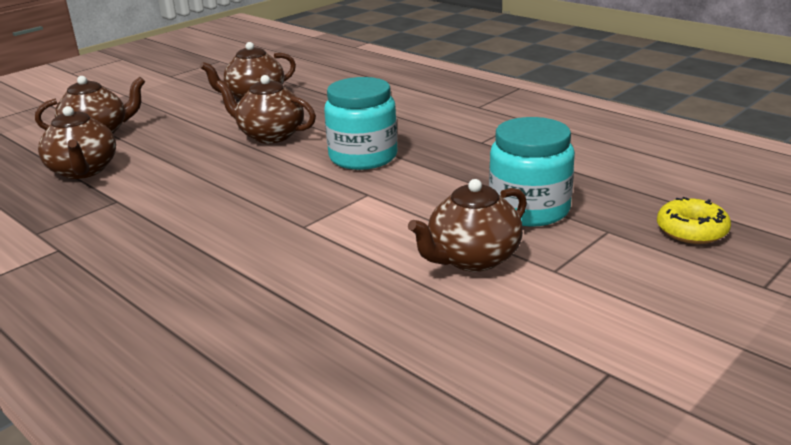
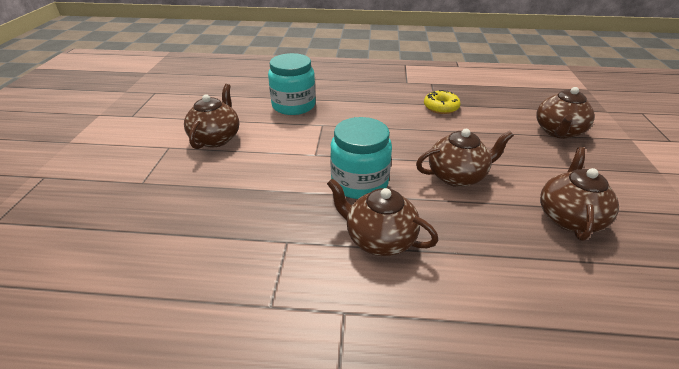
camera: 140 degrees right, 10 degrees up
brown teapot [38,106,116,179] -> brown teapot moved to [327,178,438,256]
turquoise jar [489,117,575,227] -> turquoise jar moved to [268,53,316,115]
yellow donut [657,197,731,244] -> yellow donut moved to [424,90,461,114]

